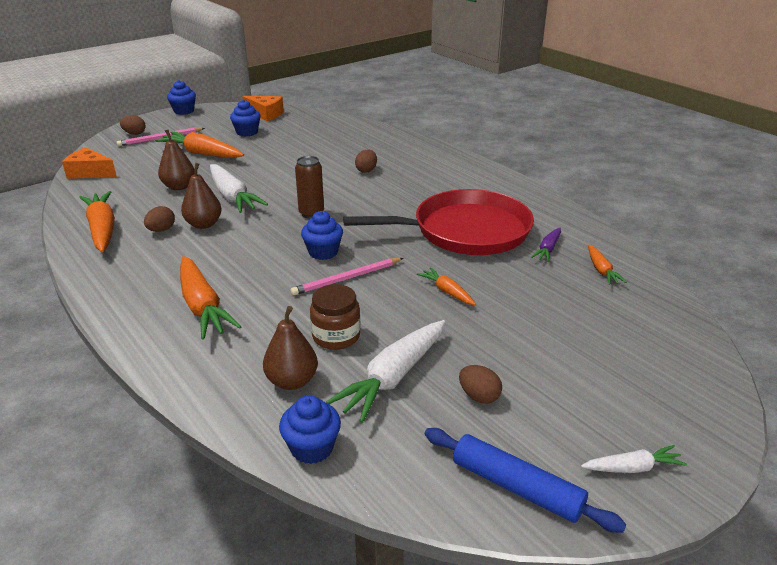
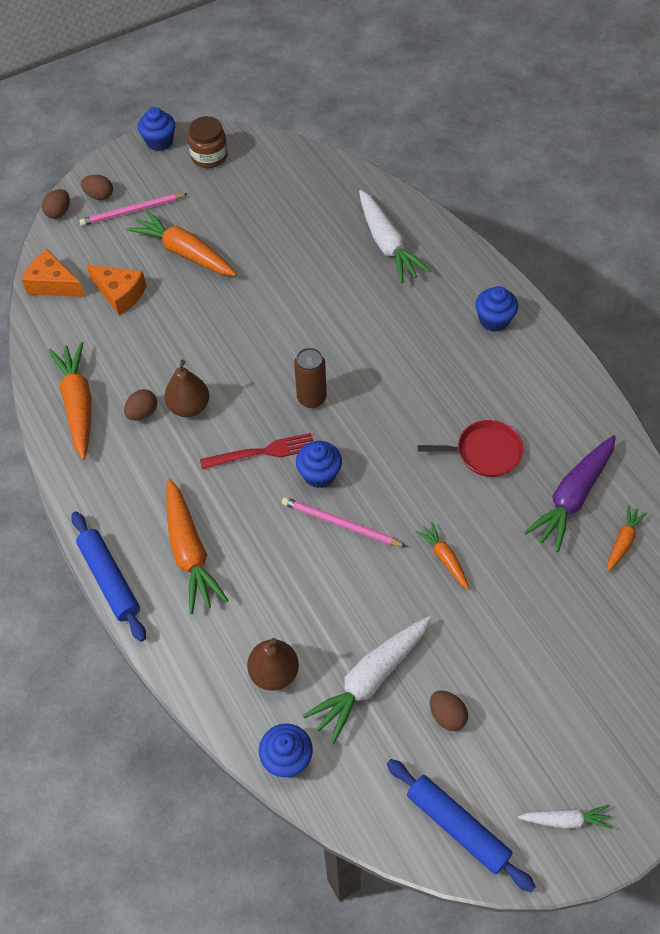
camera: 10 degrees right, 25 degrees up
brown pear [158,130,195,190] -> none
white carrot [210,164,268,213] -> white carrot moved to [359,190,431,283]
blue cupcake [230,100,261,137] -> blue cupcake moved to [475,286,518,332]
orange cheese [243,96,284,121] -> orange cheese moved to [86,264,146,315]
pink pencil [291,258,403,296] -> pink pencil turned 45 degrees clockwise [282,497,407,547]
brown jar [310,284,361,350] -> brown jar moved to [188,116,228,168]
red pan [343,189,534,255] -> red pan [417,420,523,477], size x0.48
brown egg [355,150,377,173] -> brown egg moved to [42,189,70,219]
purple carrot [531,228,561,262] -> purple carrot [524,435,616,552], size x1.90
orange carrot [588,245,627,285] -> orange carrot turned 150 degrees counterclockwise [607,505,647,573]
none -> blue rolling pin [71,512,146,642]
none -> red fork [200,433,313,469]

